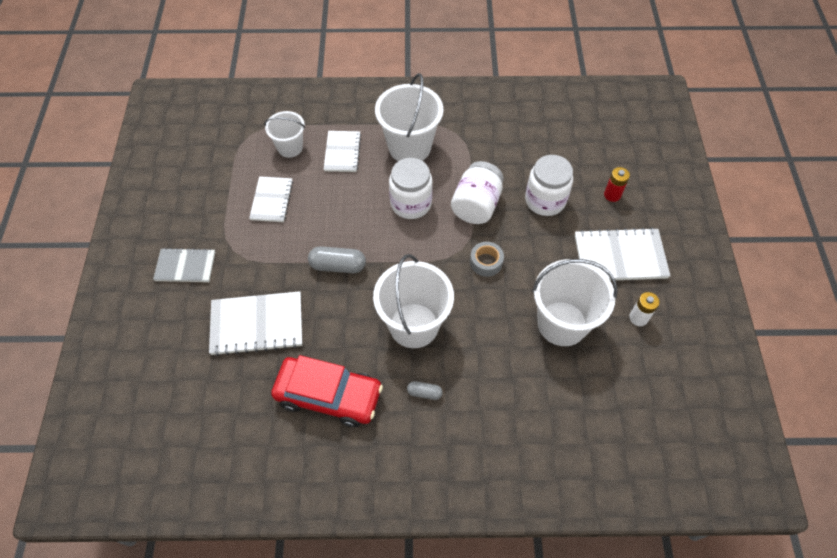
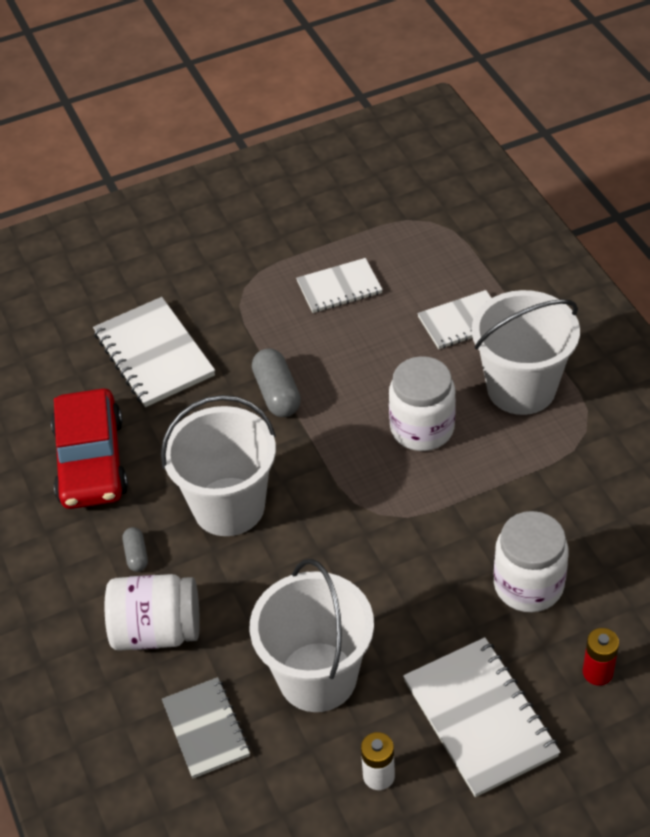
camera: 70 degrees right, 10 degrees down
grey notebook [153,248,215,282] -> grey notebook moved to [162,677,250,778]
white bucket [264,111,305,158] -> none
white jar [451,161,504,224] -> white jar moved to [105,574,200,651]
grey tape [470,242,504,277] -> none

